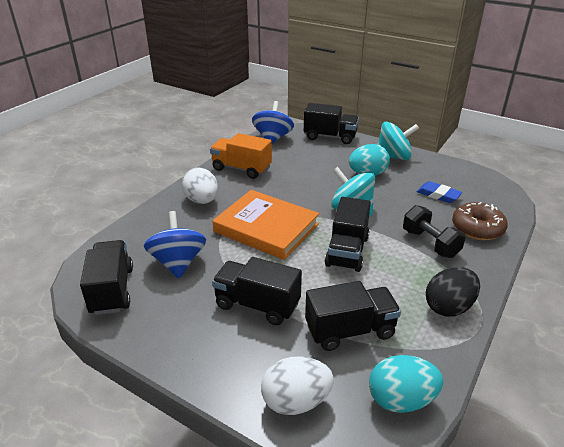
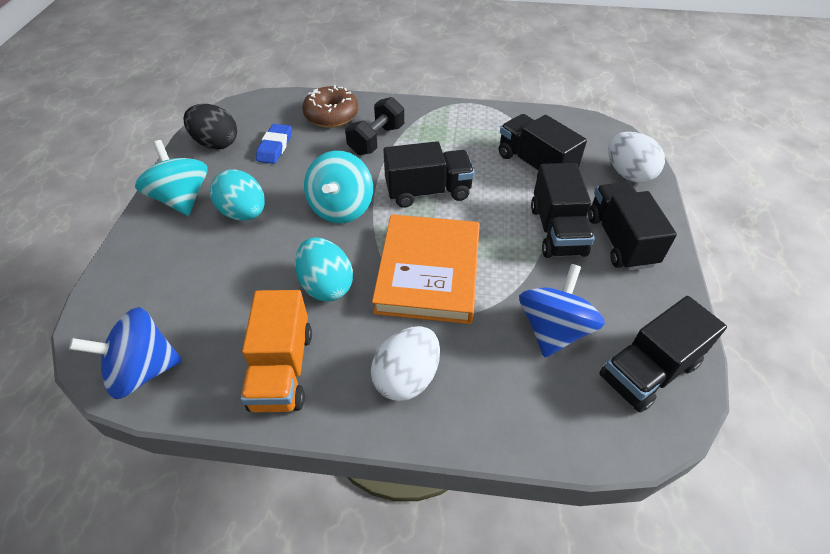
camera: 115 degrees left, 15 degrees up
blue spinning top [144,211,206,279] -> blue spinning top turned 150 degrees clockwise [519,264,605,357]
black truck [304,103,359,144] -> black truck moved to [588,182,677,270]
turquoise egg [369,355,443,413] -> turquoise egg moved to [295,238,353,301]
black egg [426,267,480,317] -> black egg moved to [184,104,237,150]

